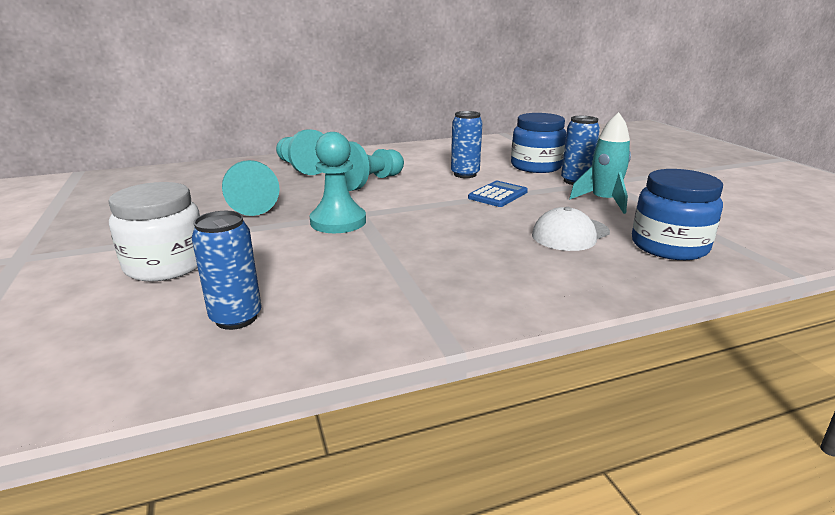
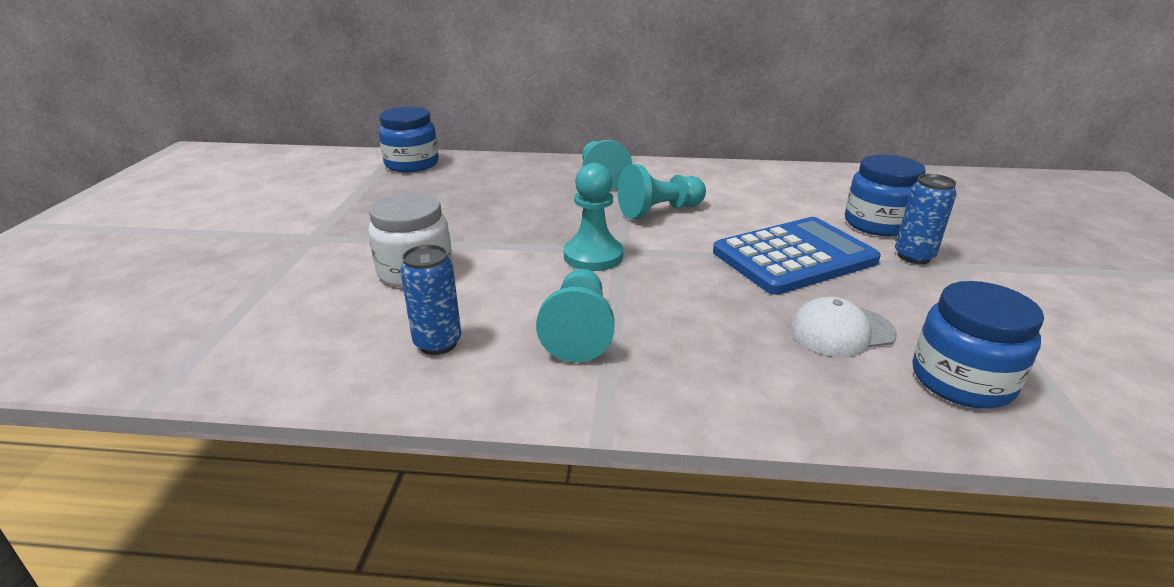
camera: 25 degrees right, 5 degrees up
turquoise pawn [222,160,280,216] -> turquoise pawn moved to [536,269,615,363]
blue can [451,111,482,178] -> none
blue calculator [468,181,528,207] -> blue calculator [713,217,881,295], size x2.06
turquoise rocket [569,112,631,214] -> none
none -> blue jar [379,107,439,173]

